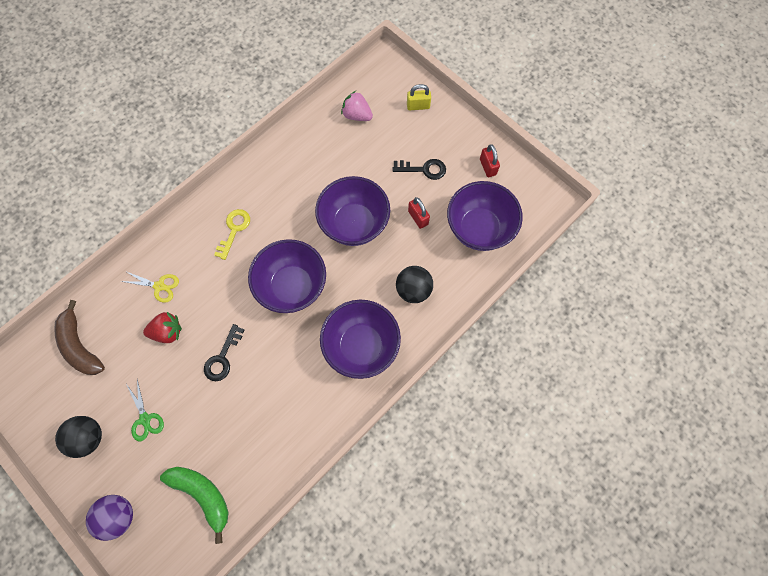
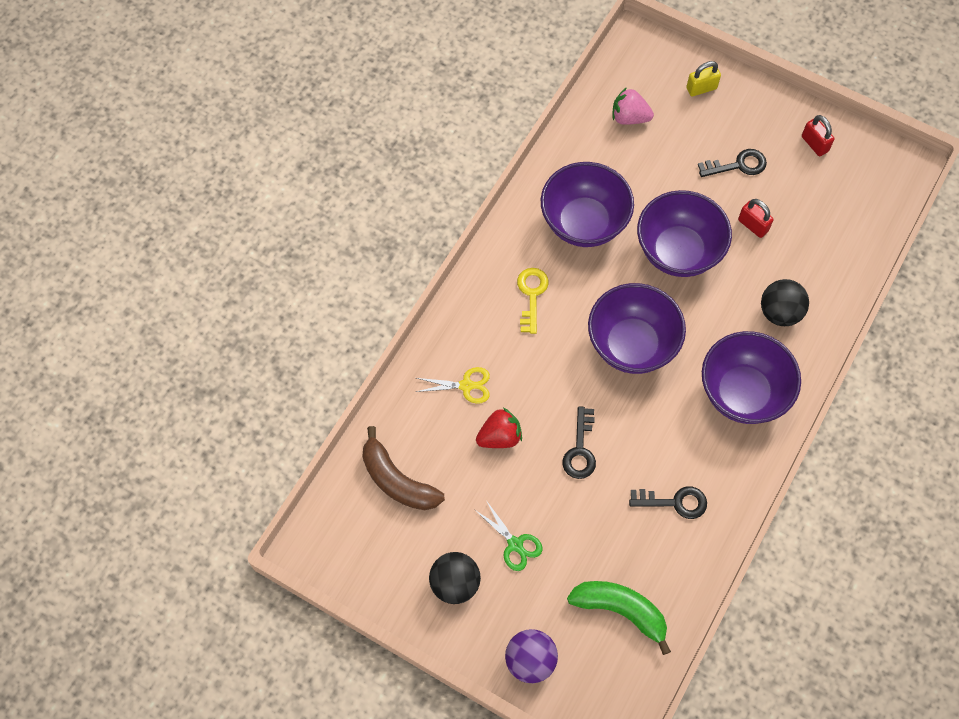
camera: 15 degrees left, 5 degrees down
purple bowl [447,181,523,251] -> purple bowl moved to [541,162,634,247]
none -> black key [629,486,707,519]

